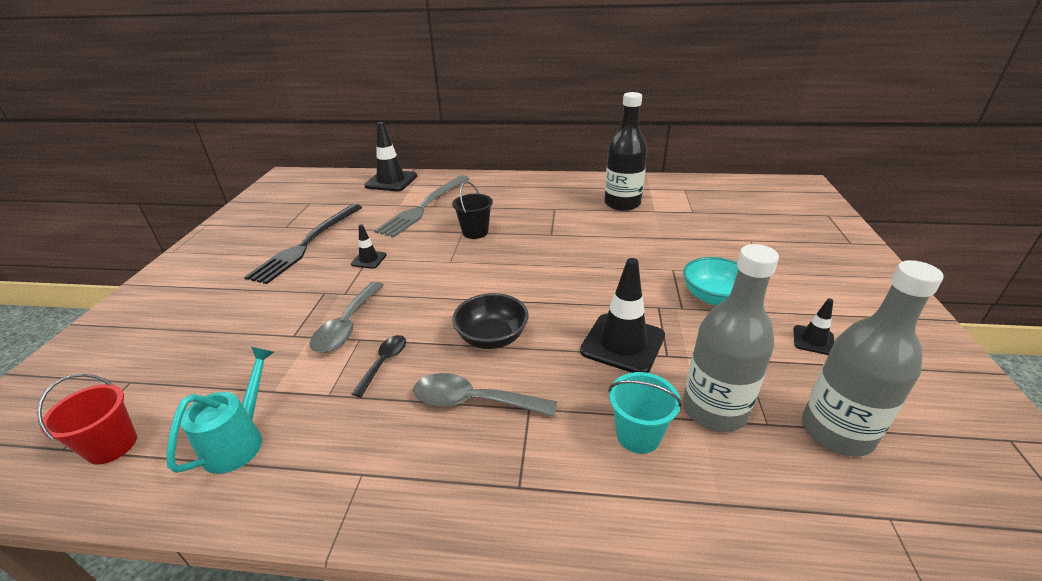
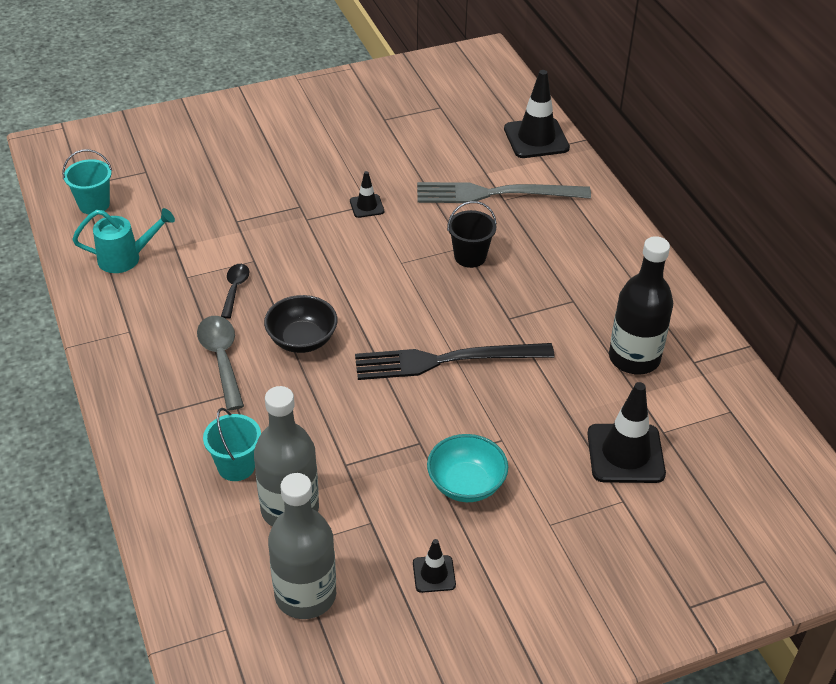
camera: 60 degrees right, 10 degrees up
red bucket [37,374,137,465] -> turquoise bucket [62,149,112,214]
black fork [244,204,362,284] -> black fork moved to [355,343,555,380]
grey spoon [310,282,383,353] -> none
black spoon [352,335,406,397] -> black spoon turned 75 degrees counterclockwise [221,264,249,319]
black traffic cone [580,258,665,373] -> black traffic cone moved to [587,382,666,483]

